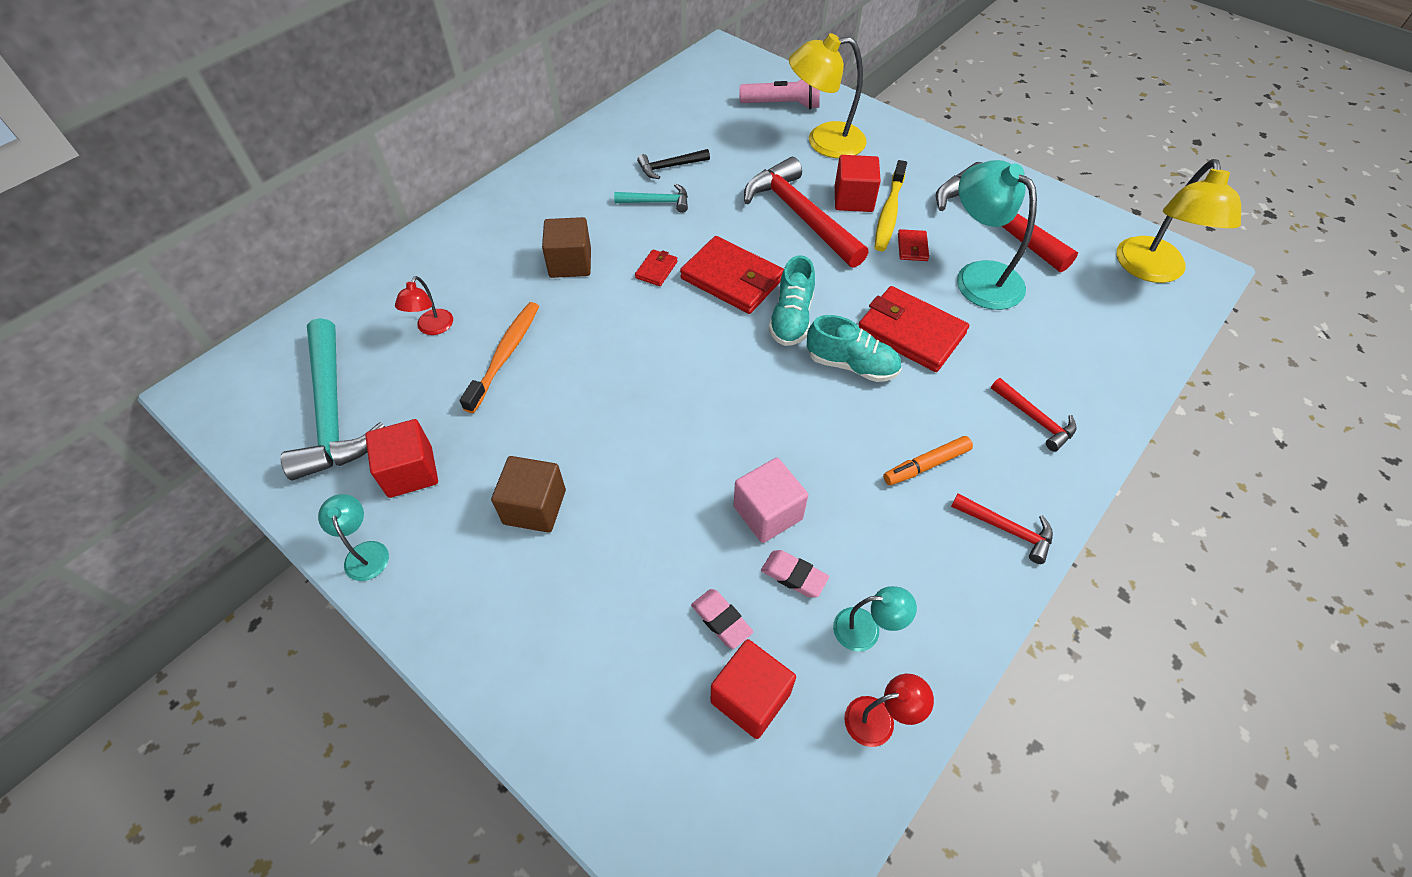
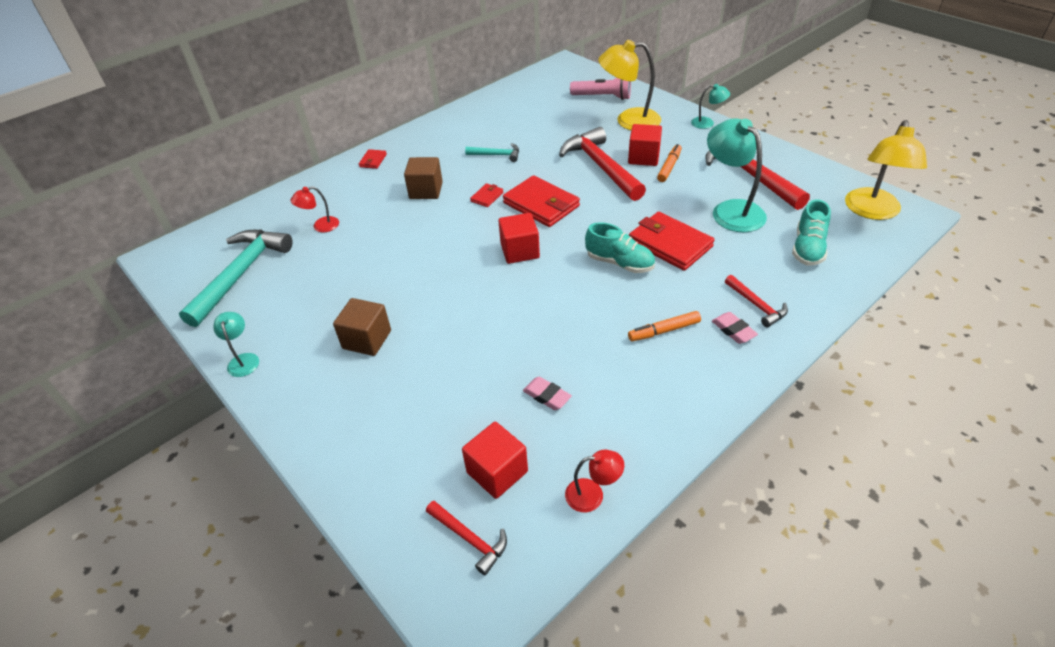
camera: 10 degrees right, 10 degrees down
turquoise hammer [281,318,386,480] -> turquoise hammer turned 150 degrees counterclockwise [179,230,293,327]
red cube [365,419,438,498] -> red cube moved to [498,213,540,264]
red lamp [395,276,453,335] -> red lamp turned 45 degrees clockwise [290,186,339,233]
orange toothbrush [460,302,539,413] -> none
black hammer [637,149,710,179] -> none
pink eraser [691,589,753,649] -> pink eraser moved to [712,312,758,344]
pink cube [734,457,808,543] -> none
turquoise shoe [768,255,815,346] -> turquoise shoe moved to [792,200,831,265]
turquoise lamp [833,586,917,652] -> turquoise lamp moved to [691,84,730,129]
yellow toothbrush [875,160,907,251] -> orange marker [657,144,682,182]
red wallet [898,229,929,261] -> red wallet moved to [359,149,387,169]
red hammer [951,493,1053,564] -> red hammer moved to [426,501,507,575]

